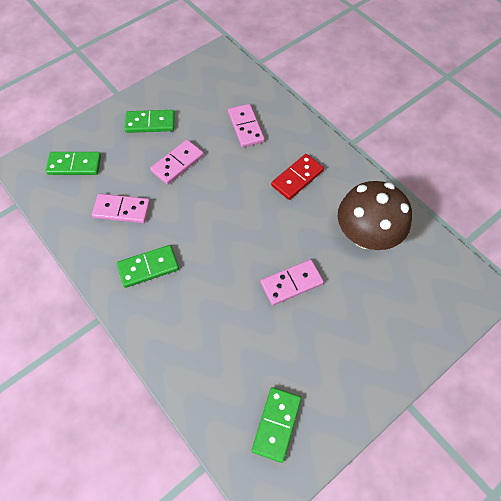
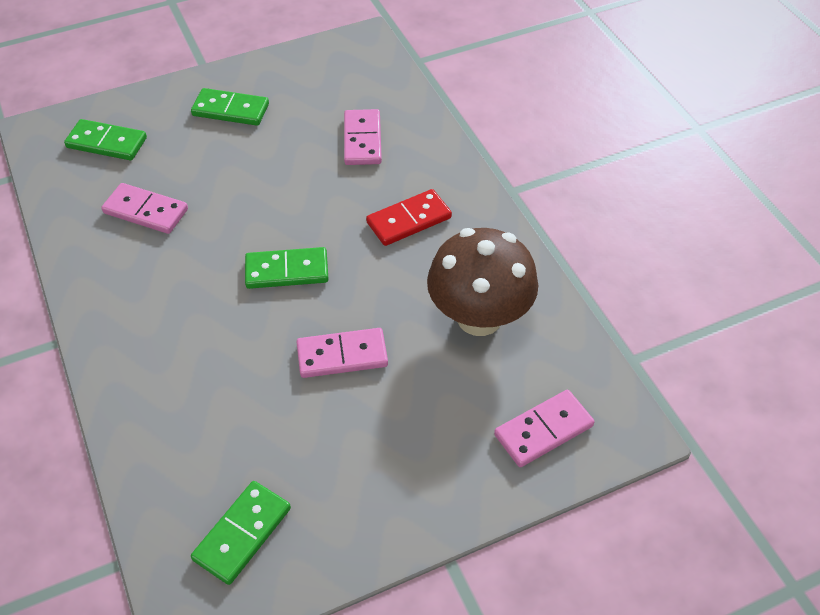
camera: 15 degrees right, 10 degrees down
green domino [117,245,179,288] -> green domino moved to [245,247,328,289]
pink domino [150,140,204,185] -> pink domino moved to [494,390,595,467]

